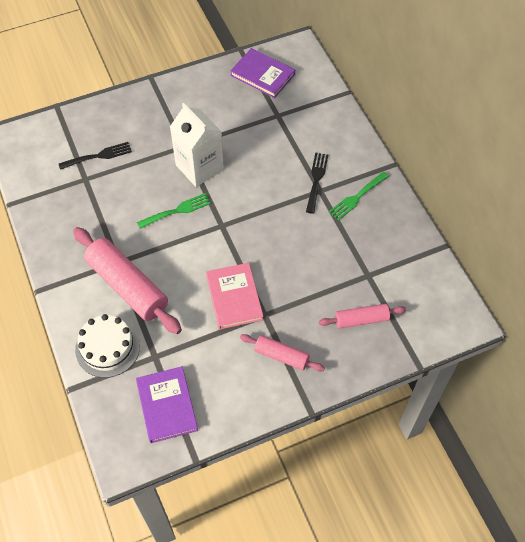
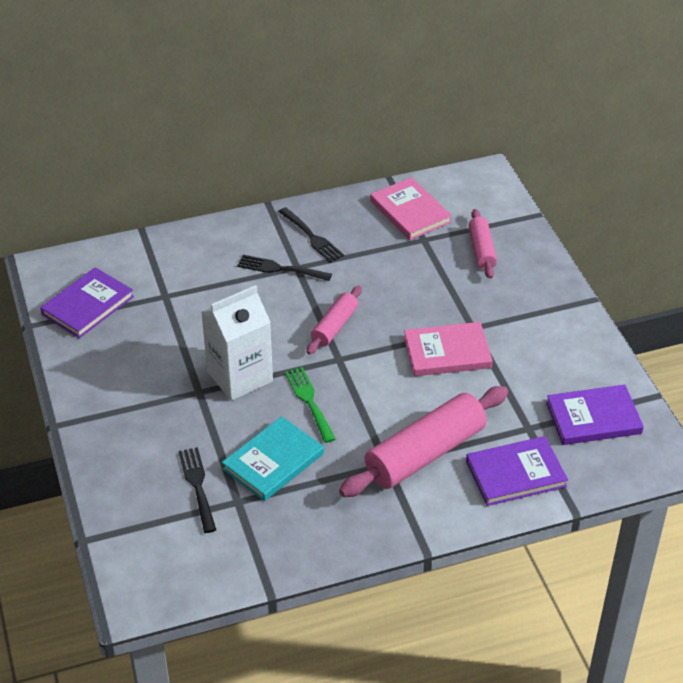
camera: 85 degrees left, 15 degrees down
white cake [75,314,140,378] -> purple book [466,436,568,506]
pink rolling pin [240,334,325,371] -> pink rolling pin moved to [307,286,362,354]
green fork [329,172,389,221] -> black fork [278,207,344,263]
none -> turquoise book [222,416,324,501]
none -> pink book [370,177,452,240]

